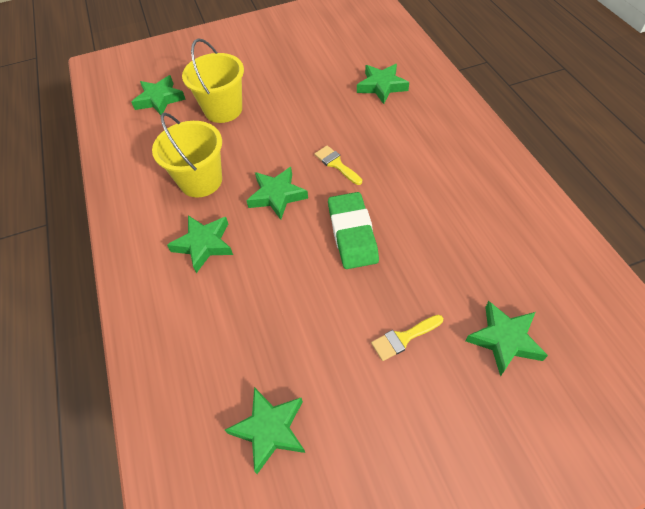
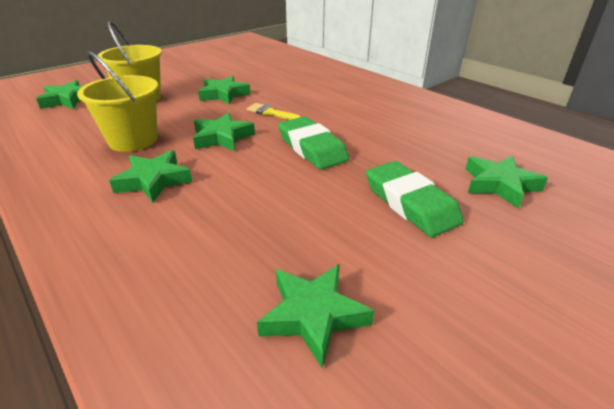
camera: 25 degrees left, 20 degrees down
green star [357,64,409,104] -> green star moved to [198,76,251,104]
yellow brush [371,315,443,361] -> green eraser [366,161,464,237]

